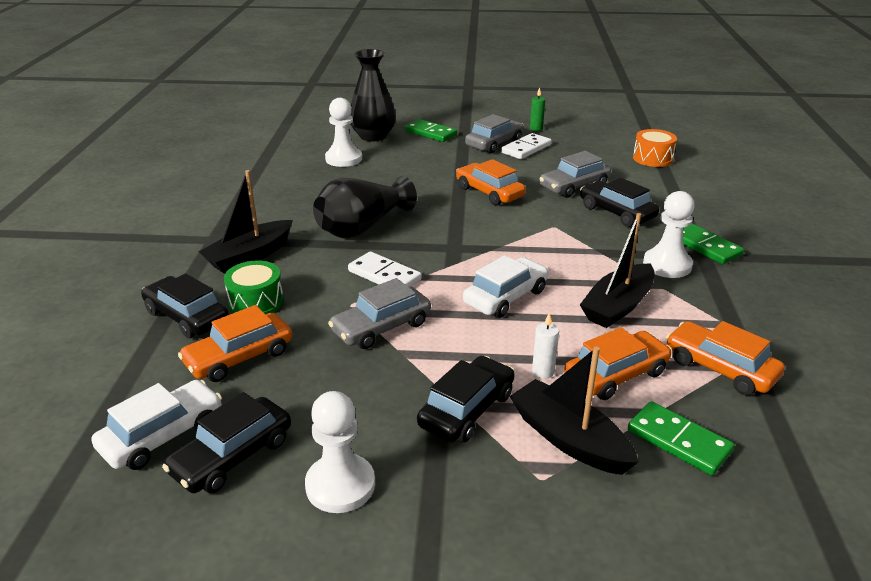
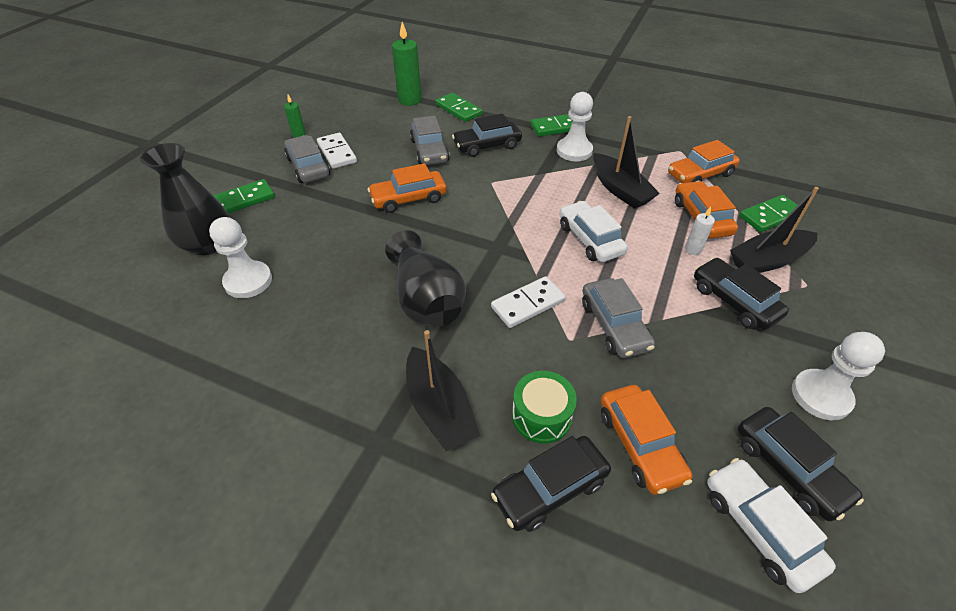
camera: 70 degrees left, 15 degrees up
orange drum [633,129,677,167] -> green candle [392,22,421,106]
none -> green domino [436,93,482,122]

